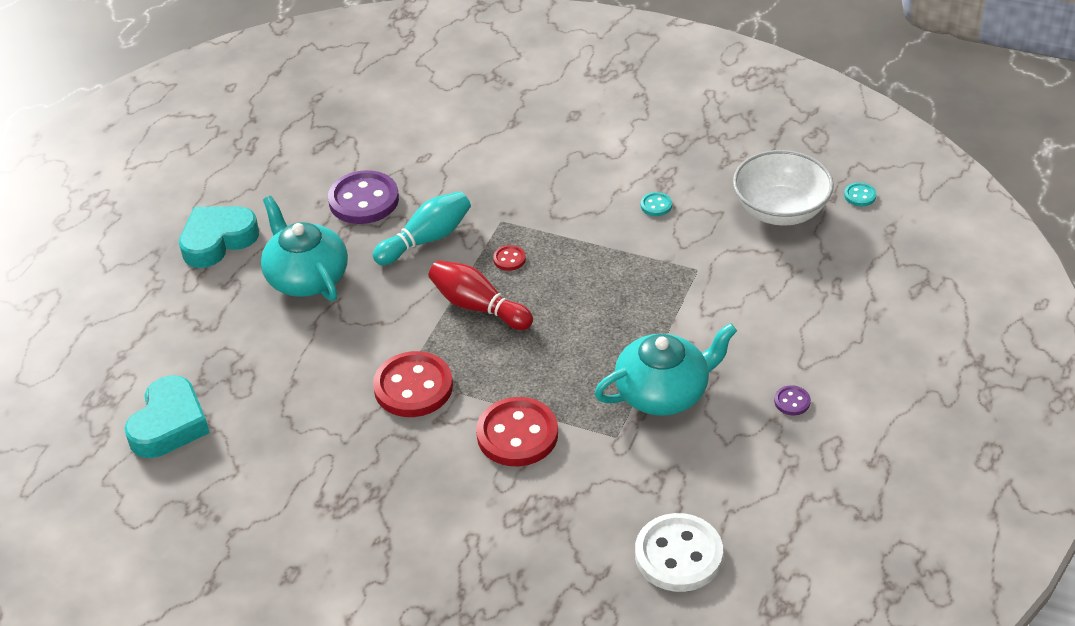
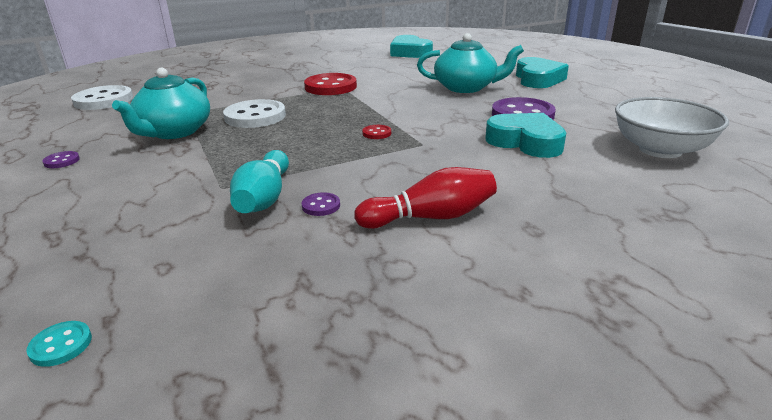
camera: 130 degrees right, 15 degrees down
turquoise bowling pin [373,191,471,265] -> turquoise bowling pin moved to [230,150,289,213]
red bowling pin [428,260,533,330] -> red bowling pin moved to [354,167,497,229]
red button [476,397,558,466] -> none
turquoise button [641,192,672,216] -> purple button [302,192,340,216]
white bowl [733,150,834,226] -> white bowl moved to [615,97,729,158]
none -> white button [223,99,286,128]
none -> turquoise heart [485,113,566,158]

